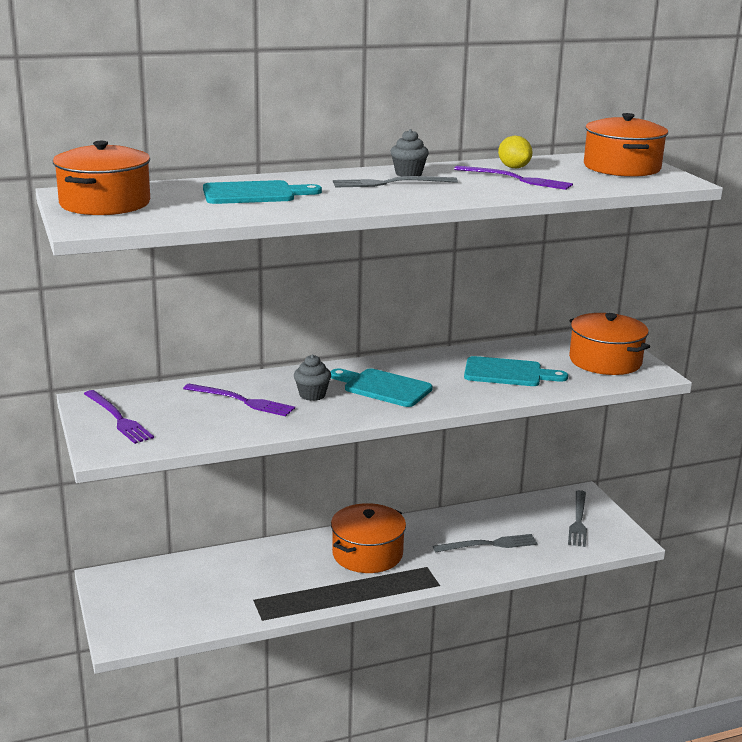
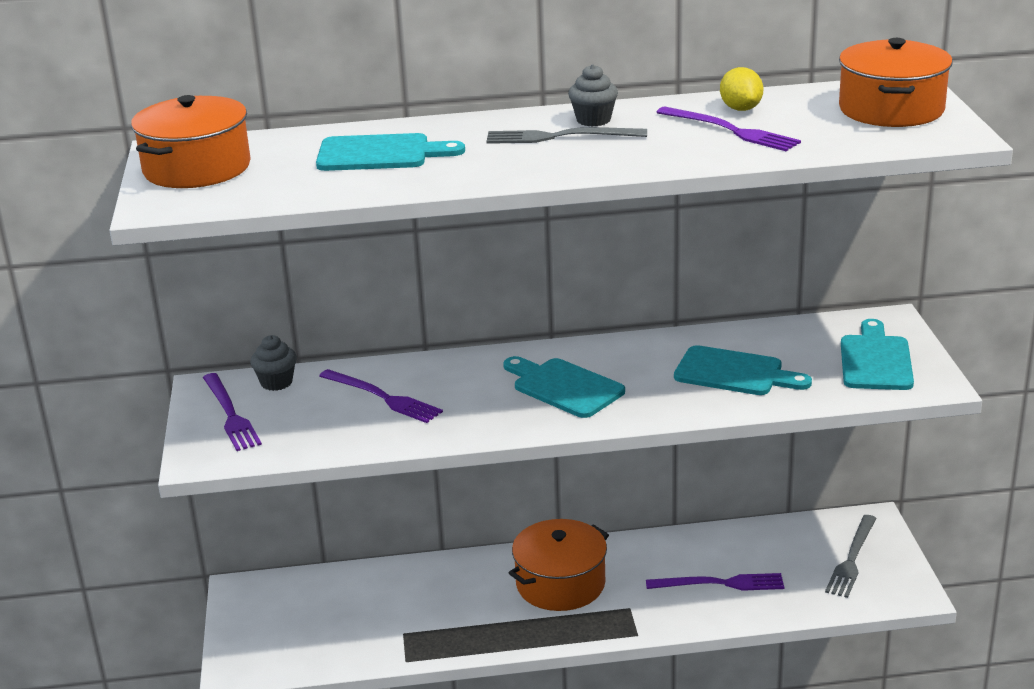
camera: 15 degrees right, 5 degrees up
grey cupcake [294,355,331,401] -> grey cupcake moved to [250,335,297,391]
grey fork [433,534,538,552] -> purple fork [646,573,784,591]
orange pot [569,313,650,375] -> turquoise cutting board [841,319,914,390]

